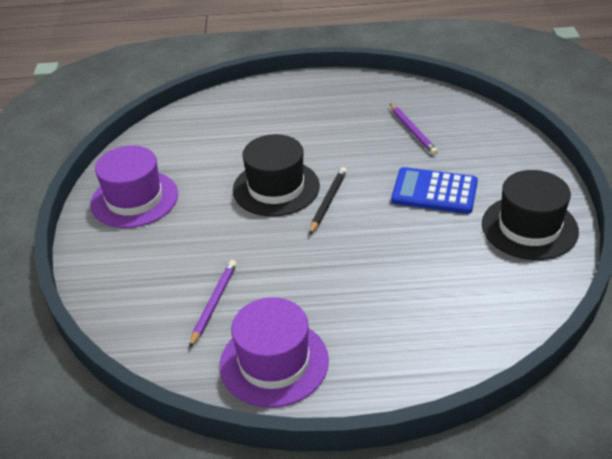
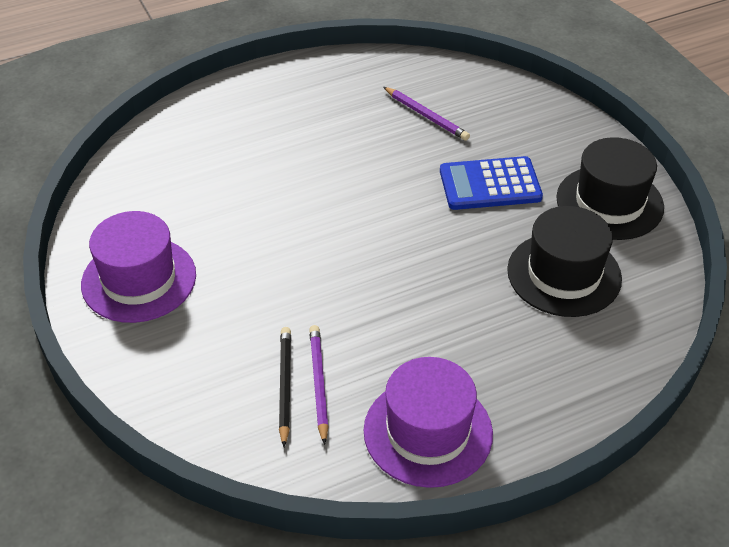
camera: 25 degrees left, 5 degrees up
black hat [233,134,320,216] -> black hat moved to [507,206,622,317]
black pencil [309,167,347,235] -> black pencil moved to [279,327,291,447]

